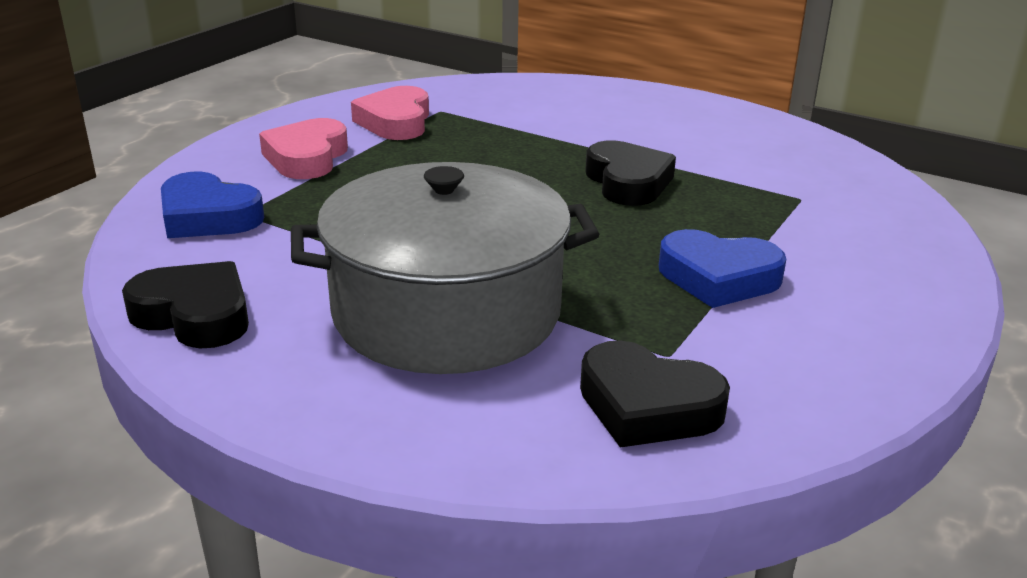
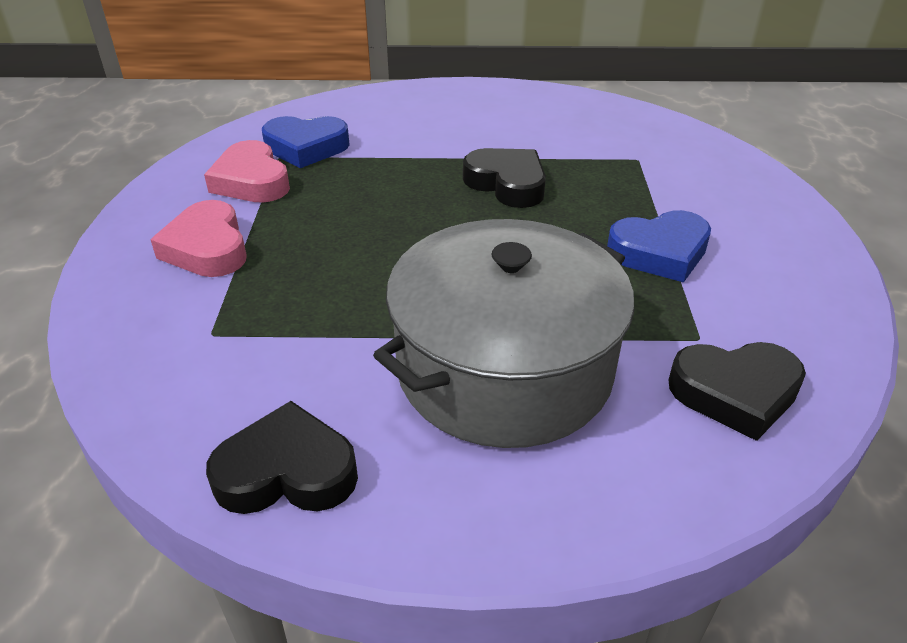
camera: 30 degrees left, 10 degrees up
blue heart [161,171,264,238] -> blue heart moved to [262,116,350,168]

